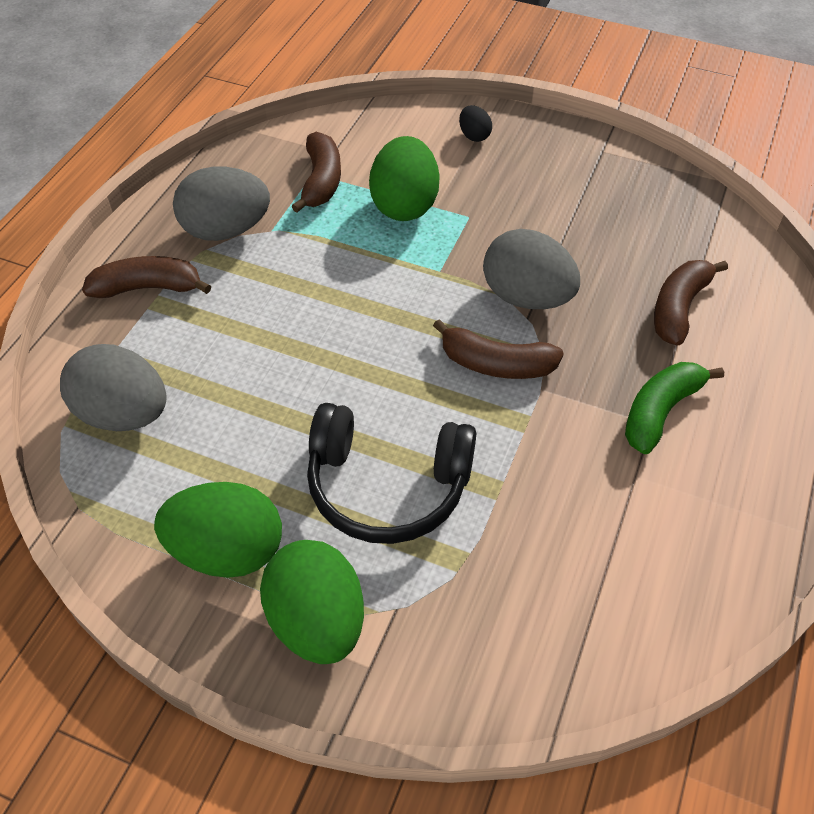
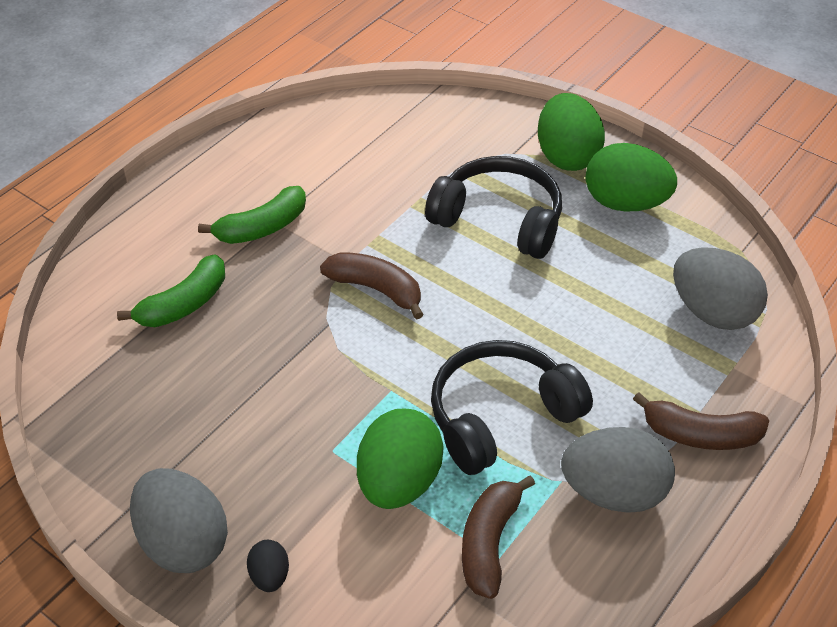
camera: 165 degrees left, 5 degrees down
grey egg [483,229,580,309] -> grey egg moved to [130,468,228,573]
brown banana [654,260,728,346] -> green banana [117,254,225,327]
none -> black headphones [431,340,593,475]

